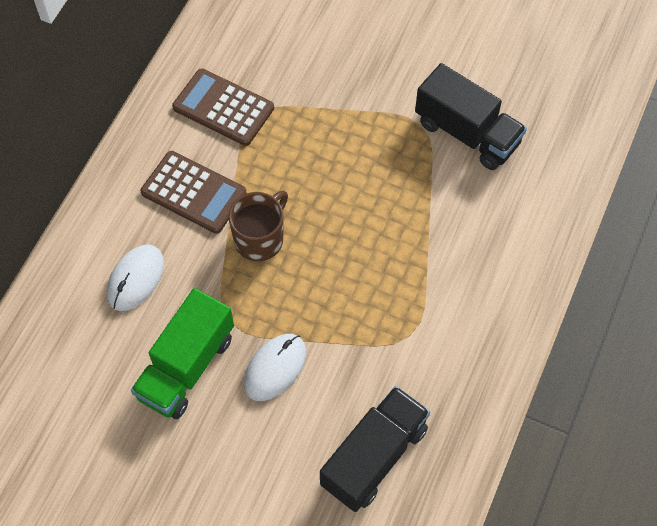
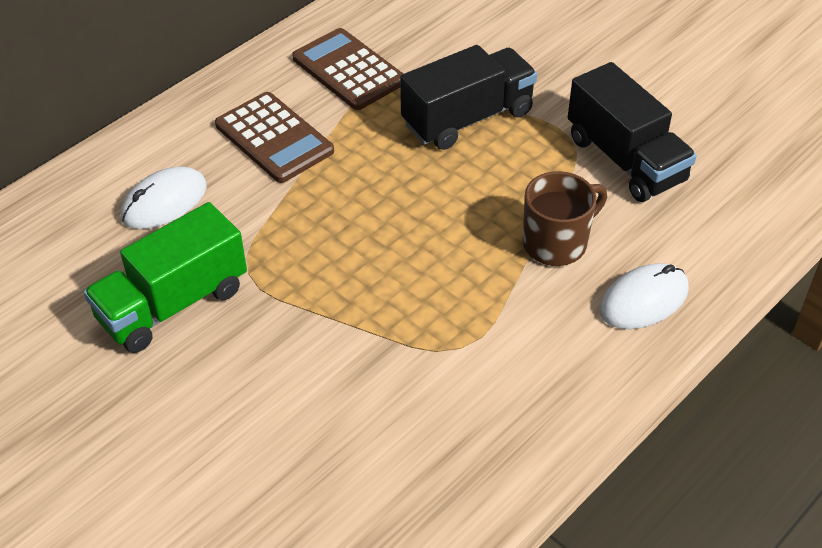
camera: 20 degrees right, 15 degrees down
brown mug [229,191,288,261] -> brown mug moved to [523,171,607,266]
white mouse [244,334,306,401] -> white mouse moved to [599,263,689,329]
black truck [320,386,430,512] -> black truck moved to [400,45,537,150]

